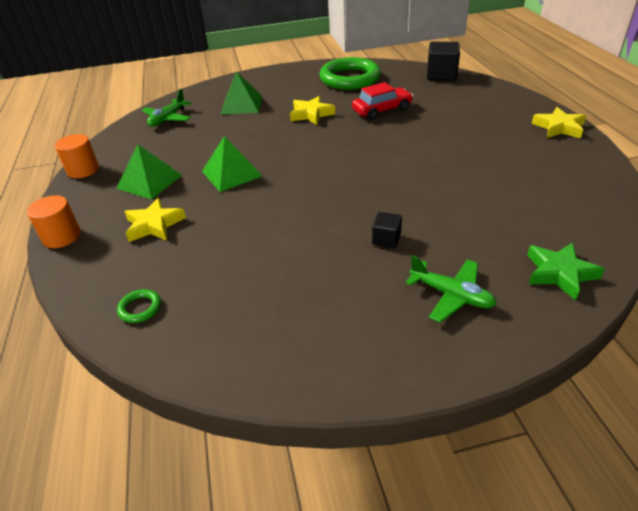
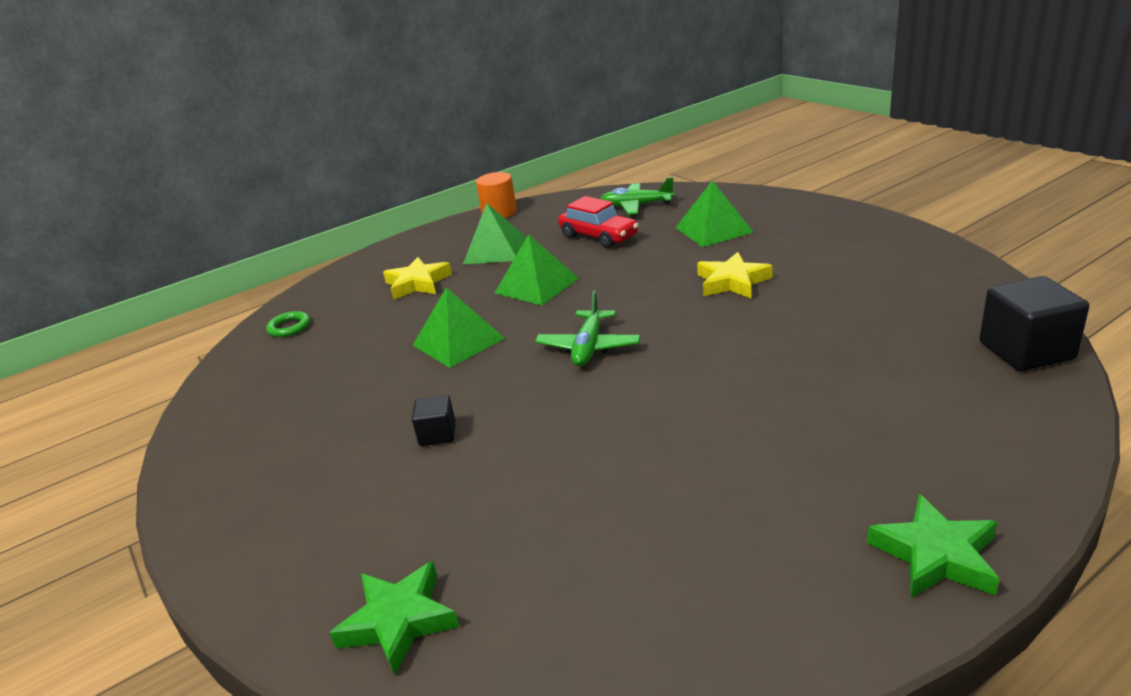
camera: 70 degrees right, 10 degrees down
orange cylinder [27,195,81,248] -> none
green ring [320,57,381,90] -> none
red car [352,82,413,120] -> red car moved to [558,196,639,248]
green plane [405,255,497,323] -> green plane moved to [535,291,641,366]
yellow star [532,107,586,139] -> green star [867,494,1000,598]
none -> green pyramid [413,287,505,368]

